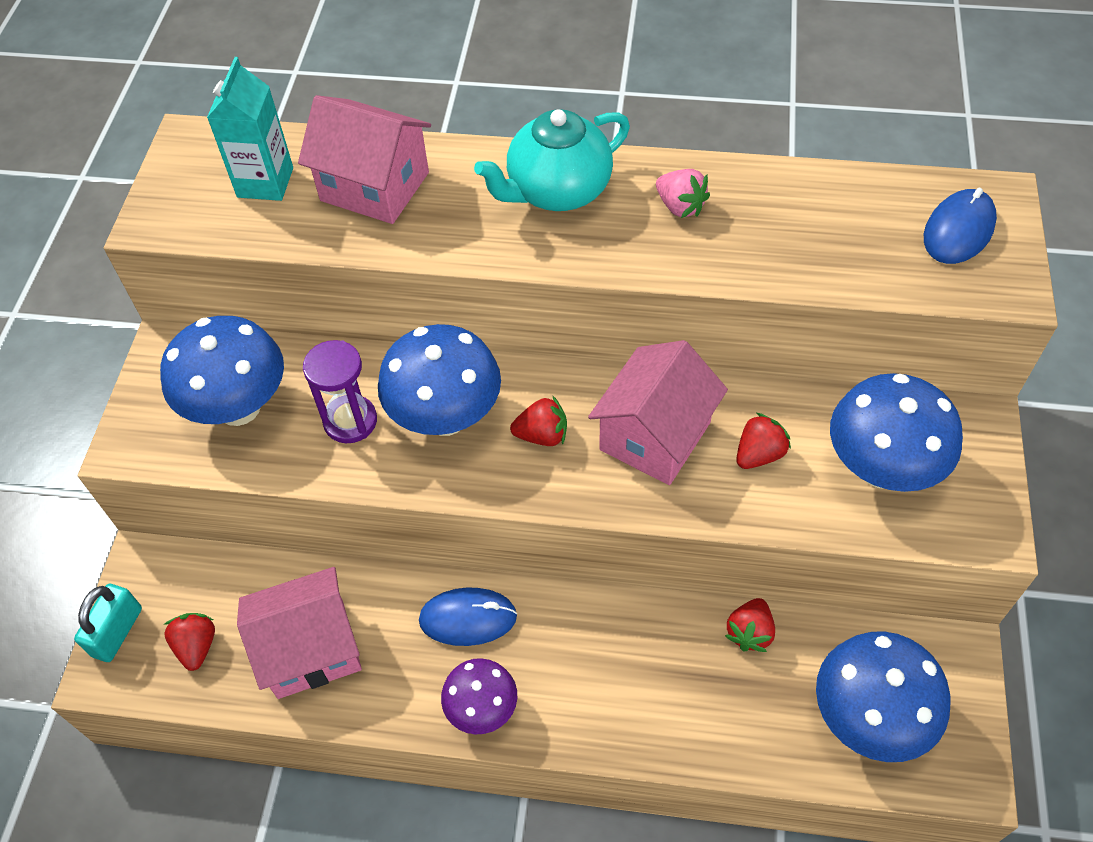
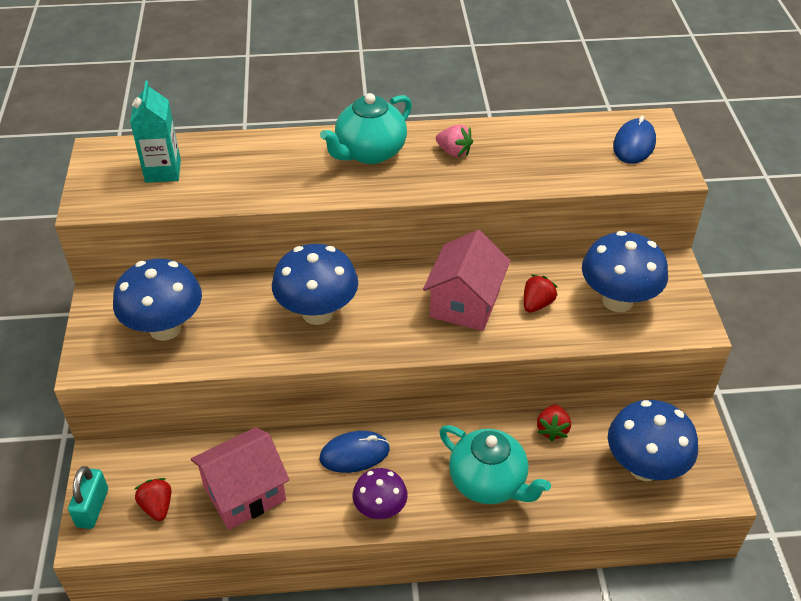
camera: 15 degrees left, 10 degrees down
pink house [298,95,431,224] -> none
purple hourglass [303,340,377,443] -> none
red strawberry [510,396,567,446] -> none
none -> turquoise teapot [439,425,551,504]

